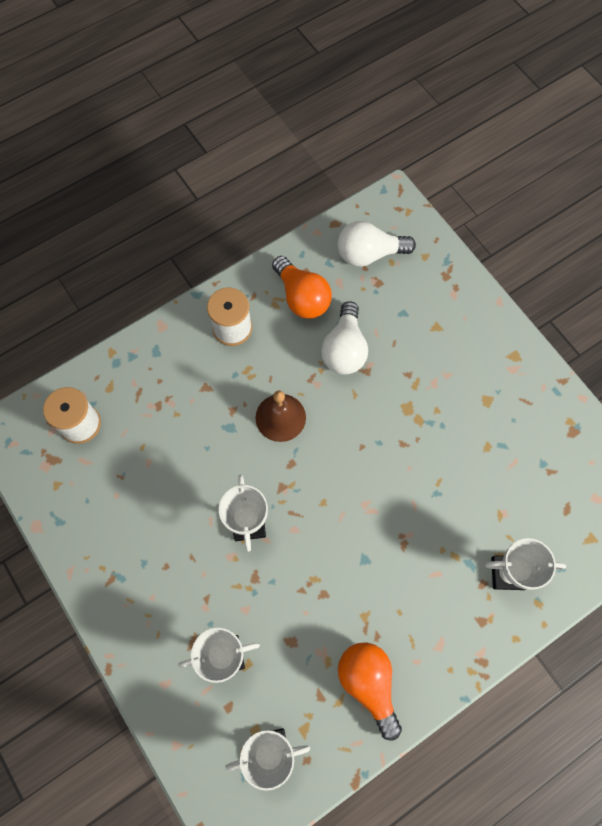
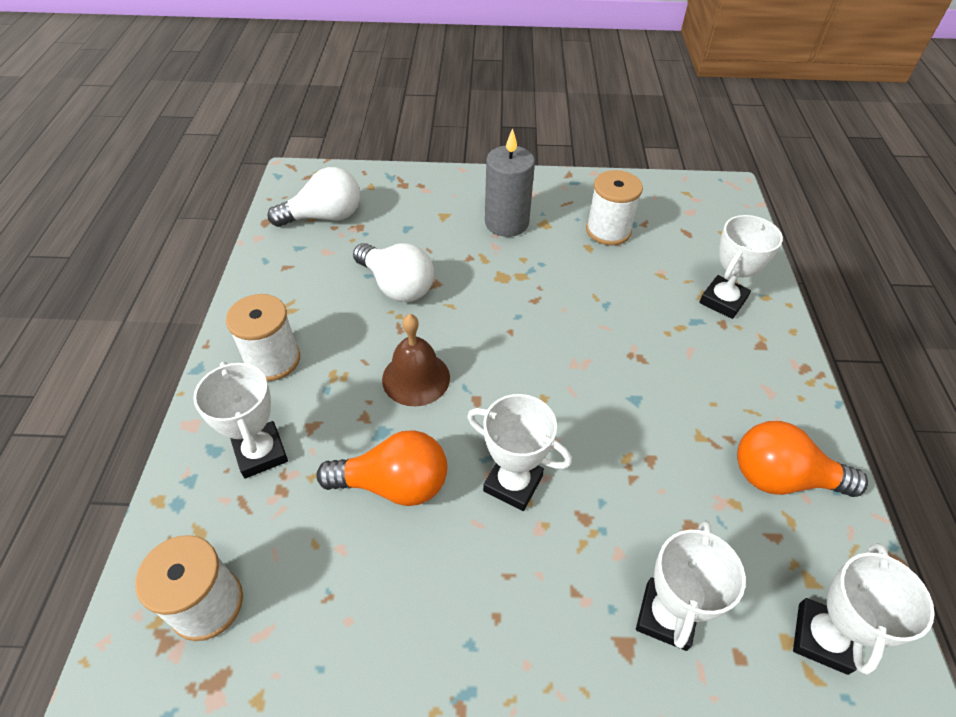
camera: 55 degrees left, 20 degrees down
orange light bulb [272,256,332,319] -> orange light bulb moved to [316,430,447,506]
white light bulb [337,221,416,267] -> white light bulb turned 135 degrees counterclockwise [268,167,360,227]
none -> white trophy [193,362,288,478]
none -> grey candle [485,128,535,237]
none -> white spool [586,170,643,246]

